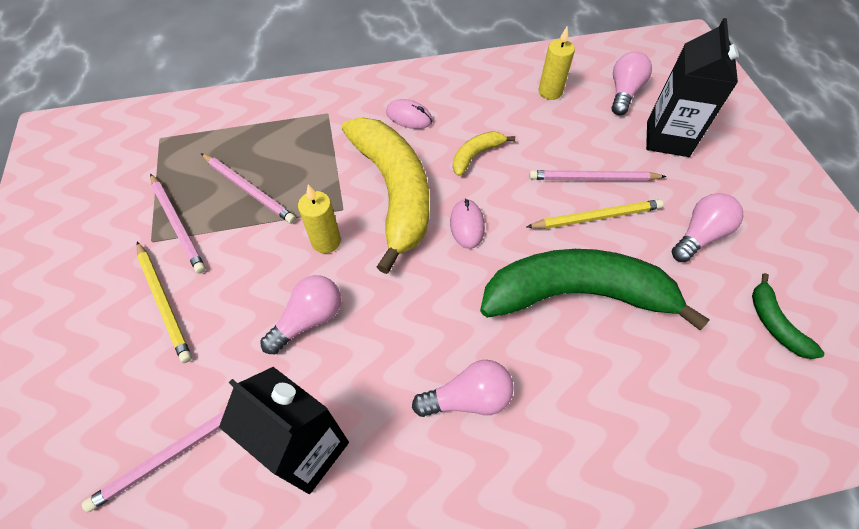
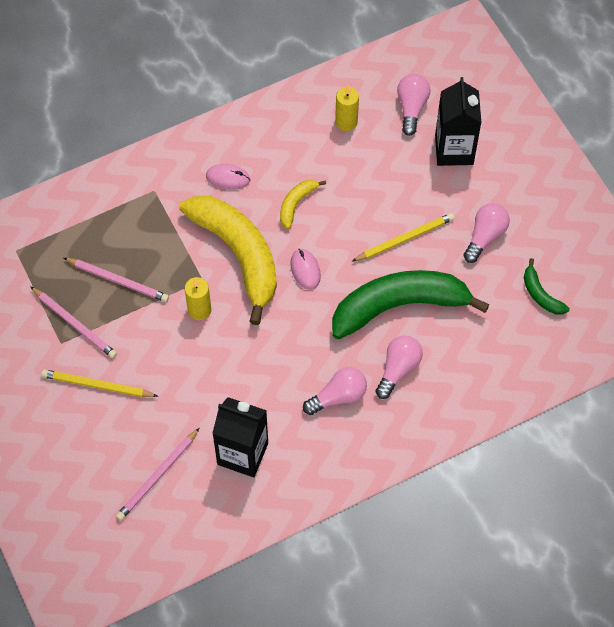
camera: 15 degrees left, 5 degrees up
yellow pencil [136,242,192,363] -> yellow pencil turned 150 degrees clockwise [41,369,158,397]
pink light bulb [260,275,341,354] -> pink light bulb moved to [375,335,423,399]
pink pencil [529,170,666,181] -> none

